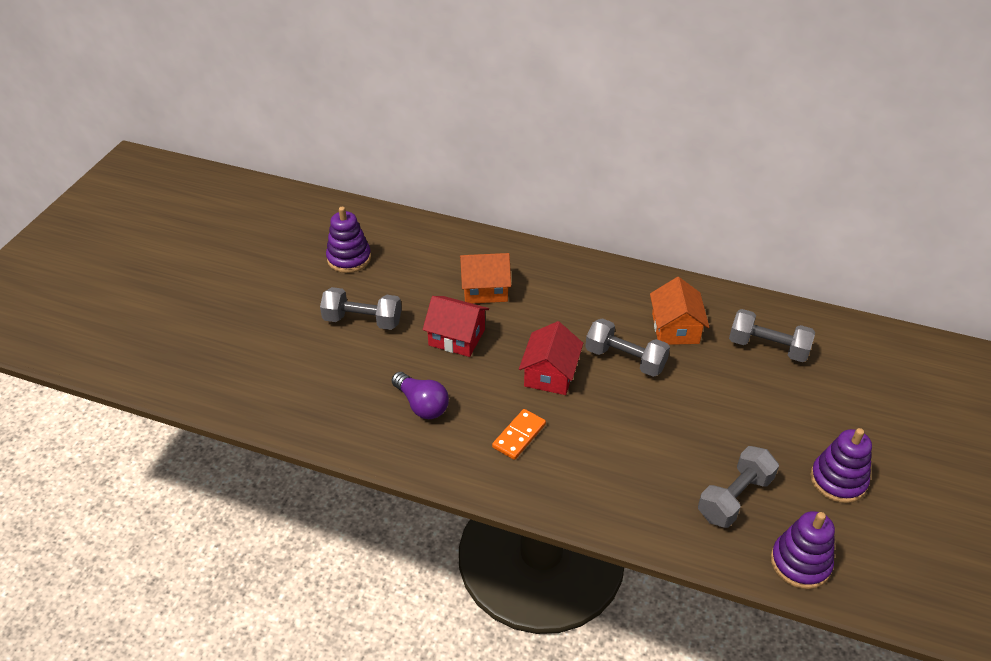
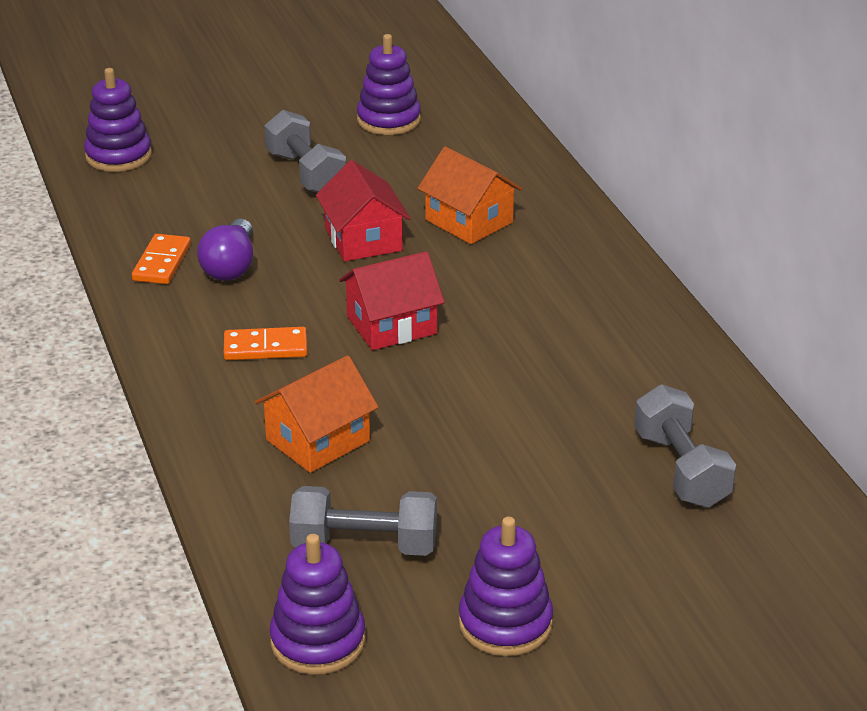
camera: 50 degrees right, 10 degrees down
grey dumbbell [585,318,670,377] -> none
orange house [650,277,709,345] -> orange house moved to [255,356,378,473]
none -> purple stacking toy [84,68,152,172]
none -> orange domino [132,234,191,284]

